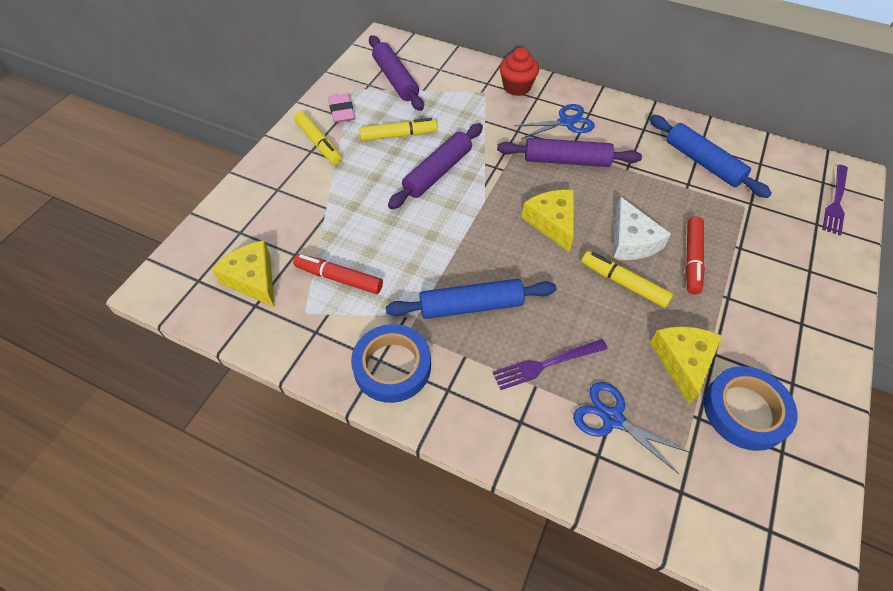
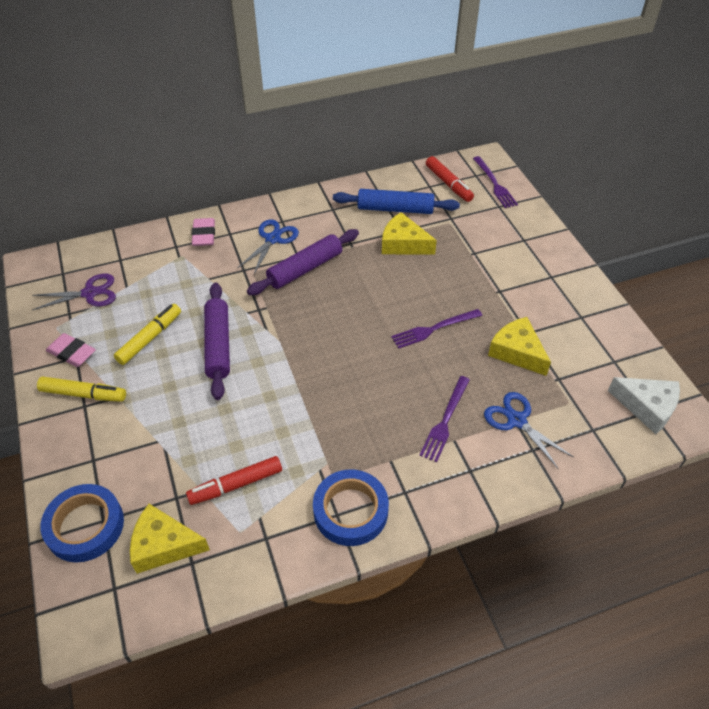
camera: 45 degrees left, 5 degrees down
purple rolling pin [369,35,424,111] -> purple scissors [32,273,116,310]
blue rolling pin [386,279,556,319] -> none
red cupcake [500,47,539,96] -> pink eraser [192,218,215,246]
yellow cheese [522,190,574,252] -> yellow cheese moved to [382,212,437,255]
blue scissors [573,382,690,474] -> blue scissors turned 60 degrees clockwise [484,392,573,468]
yellow marker [582,251,673,308] -> purple fork [391,309,482,349]
white cheese [613,197,671,260] -> white cheese moved to [608,377,680,434]
red marker [685,216,705,295] -> red marker moved to [426,156,474,202]
blue tape [704,366,798,451] -> blue tape moved to [40,484,124,563]

